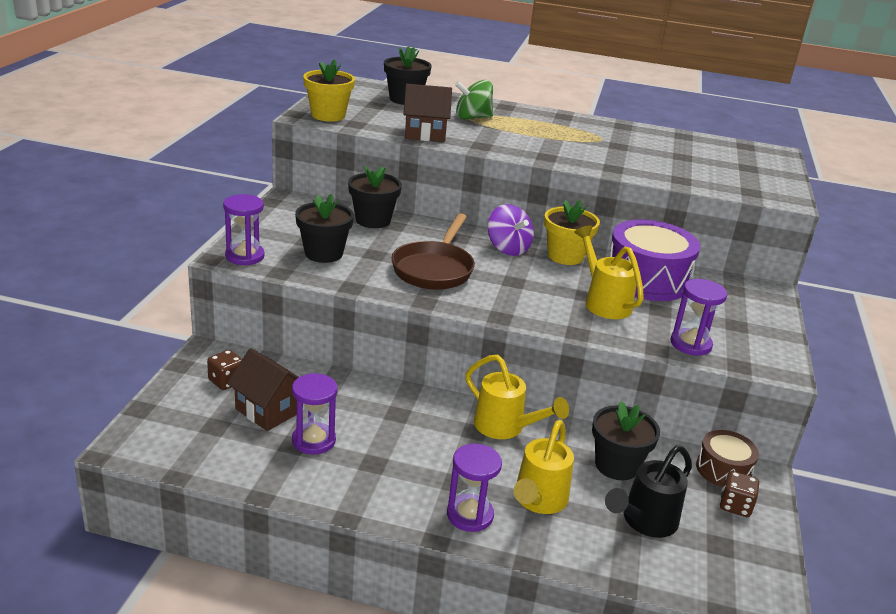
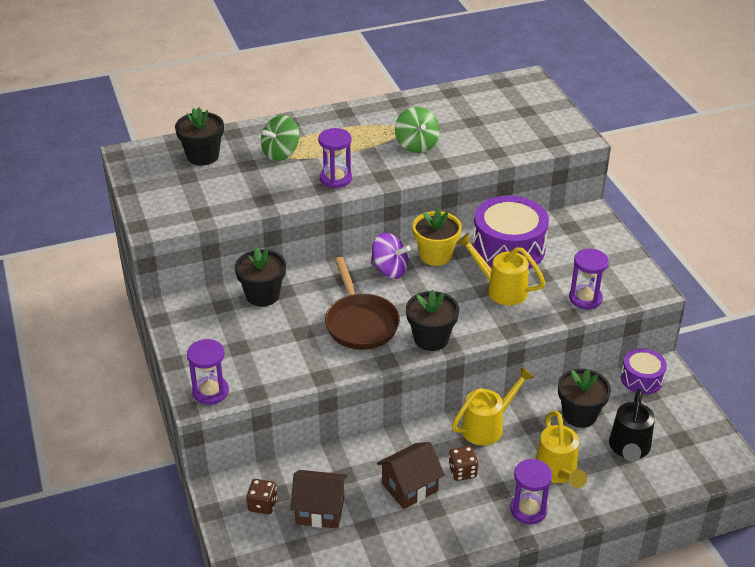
camera: 30 degrees left, 10 degrees up
purple hourglass [292,373,338,454] -> purple hourglass moved to [318,128,352,188]
black flower pot [295,194,354,263] -> black flower pot moved to [406,290,459,351]
yellow flower pot [303,59,355,122] -> none
brown house [403,84,452,142] -> brown house moved to [377,442,445,509]
yellow watering can [465,355,569,439] -> yellow watering can turned 45 degrees counterclockwise [452,367,535,445]
brown drum [696,430,759,487] -> purple drum [621,348,667,394]
brown dice [720,471,759,517] -> brown dice moved to [449,446,478,481]
none -> green spinning top [395,107,440,153]

